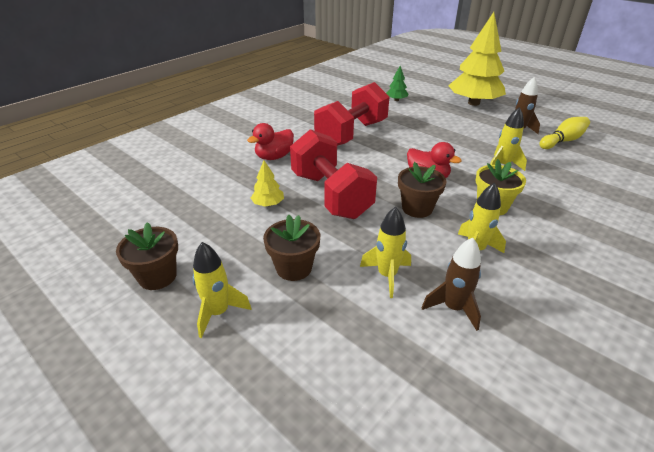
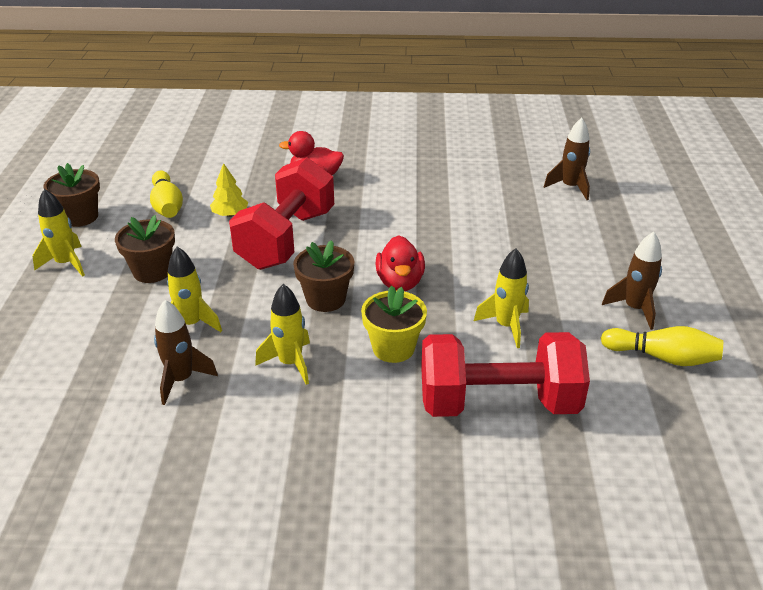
camera: 50 degrees right, 0 degrees up
red dumbbell [314,82,389,146] -> red dumbbell moved to [421,332,590,417]
green tree [386,66,408,101] -> brown rocket [544,118,590,200]
yellow tree [448,12,506,106] -> none
none -> yellow bowling pin [150,170,183,218]

